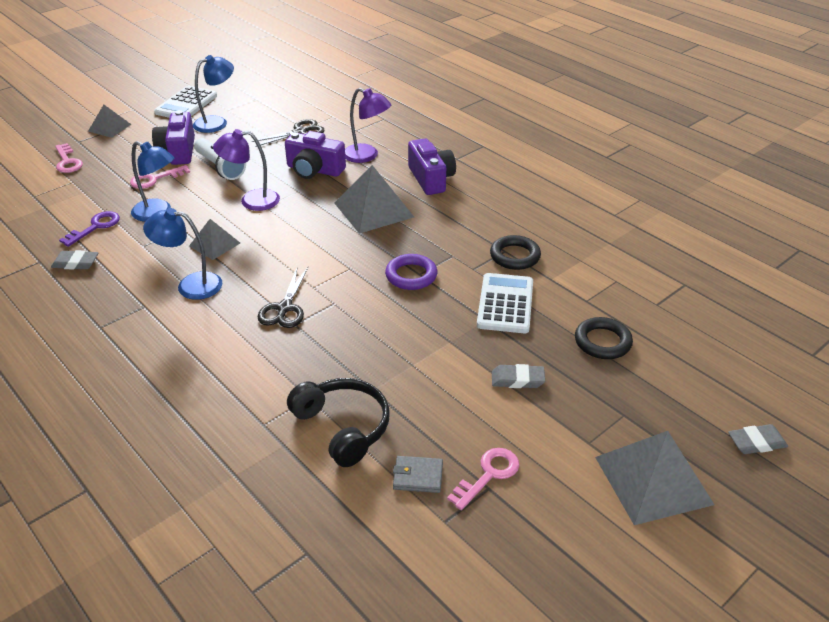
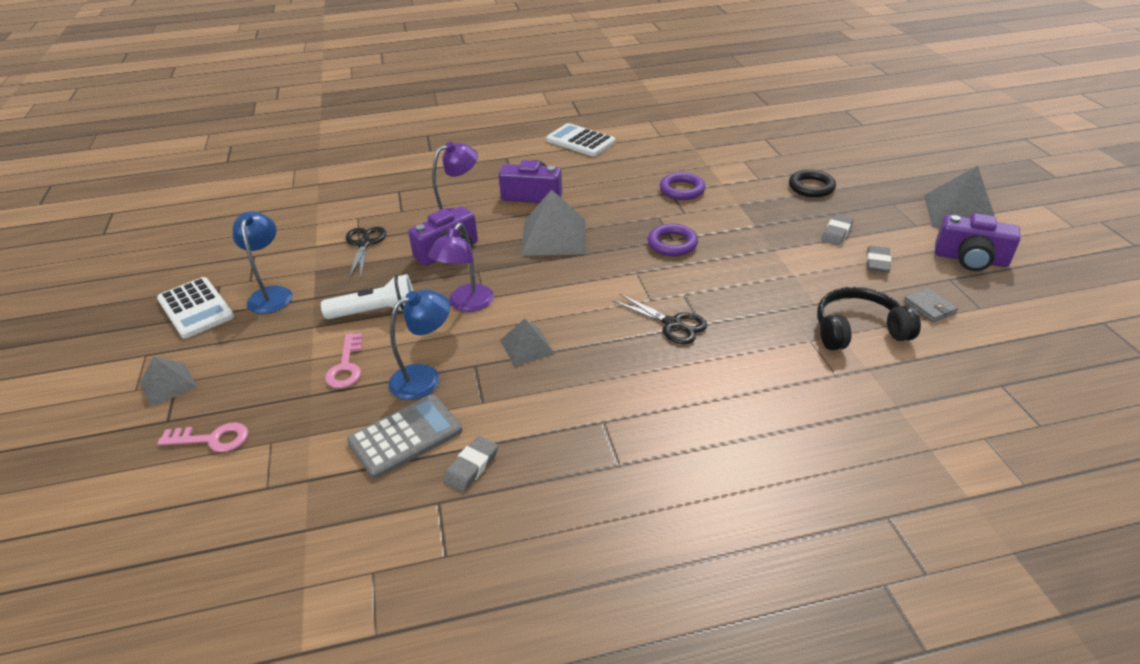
camera: 60 degrees left, 0 degrees up
purple key [59,211,120,247] -> grey calculator [347,394,462,479]
blue lamp [143,208,223,300] -> none
purple camera [152,110,195,165] -> purple camera moved to [935,213,1021,271]
grey wallet [393,456,443,493] -> grey wallet turned 60 degrees counterclockwise [904,288,958,322]
pink key [447,448,519,510] -> none
white calculator [477,273,533,333] -> white calculator moved to [546,123,615,156]
black ring [490,235,541,270] -> purple ring [660,172,705,200]
grey eraser [728,424,788,454] -> grey eraser moved to [867,245,891,273]

